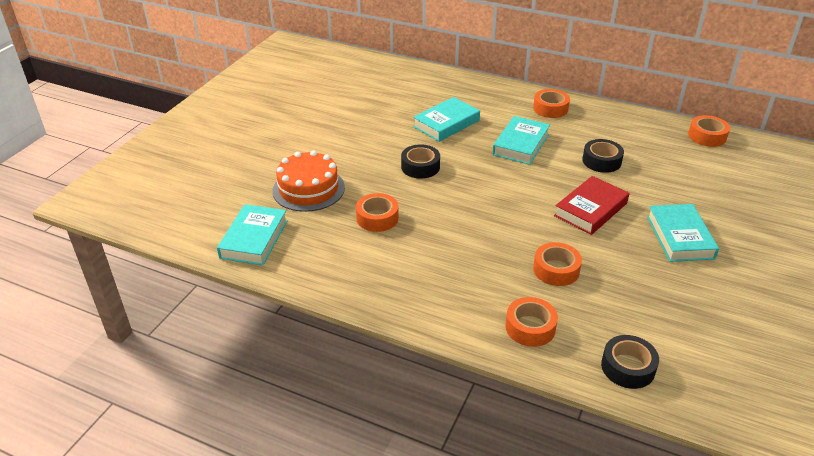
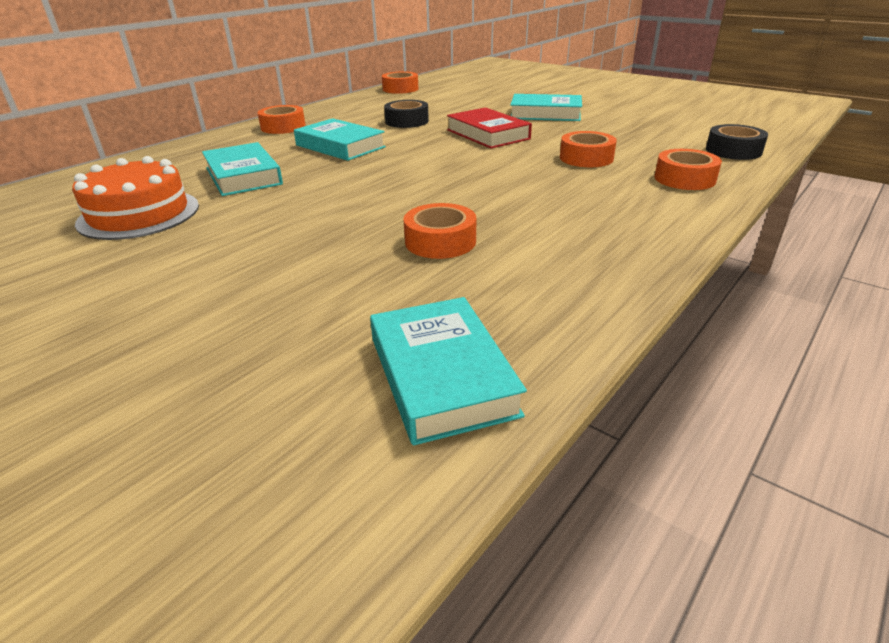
camera: 75 degrees left, 5 degrees down
turquoise book [217,204,288,265] -> turquoise book turned 45 degrees clockwise [370,297,527,445]
orange cake [273,150,345,212] -> orange cake moved to [72,156,199,240]
black tape [401,144,440,178] -> none

